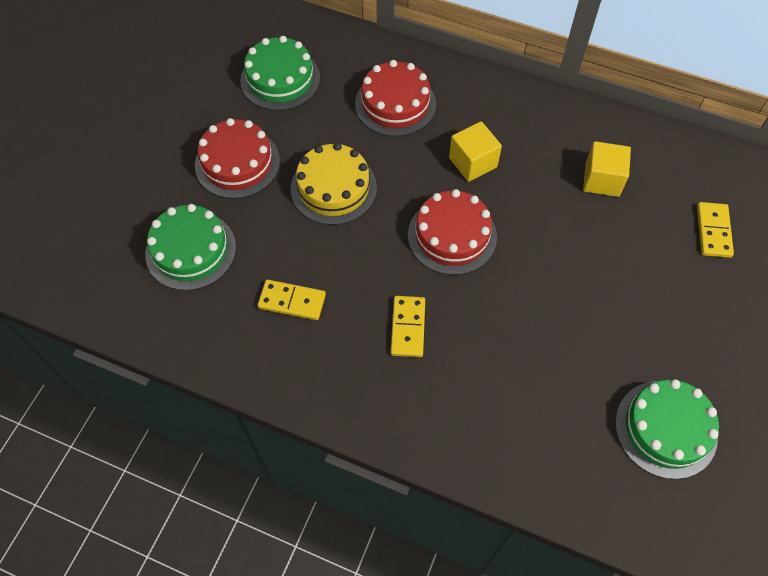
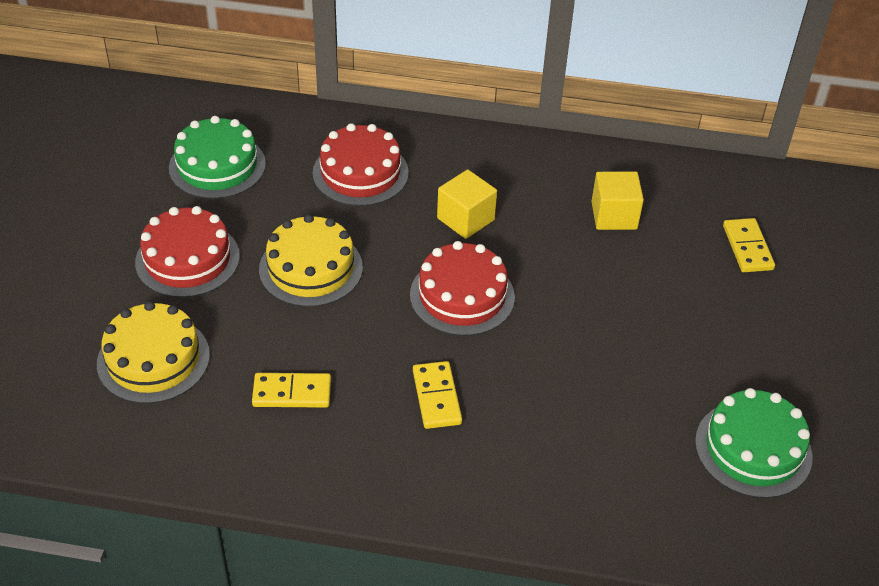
camera: 15 degrees left, 15 degrees down
green cake [145,204,236,291] -> yellow cake [97,301,210,404]

